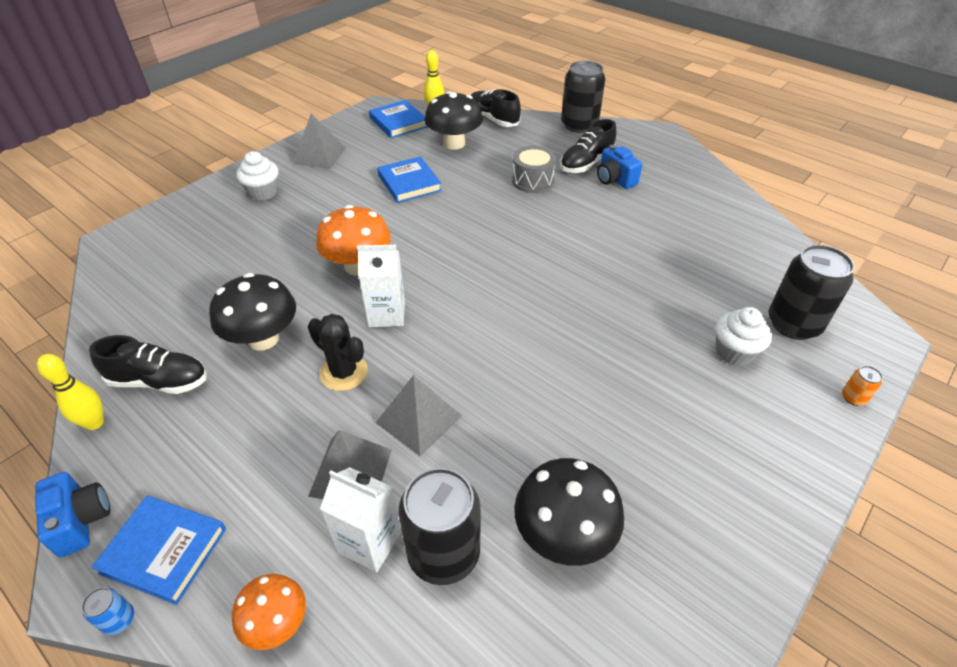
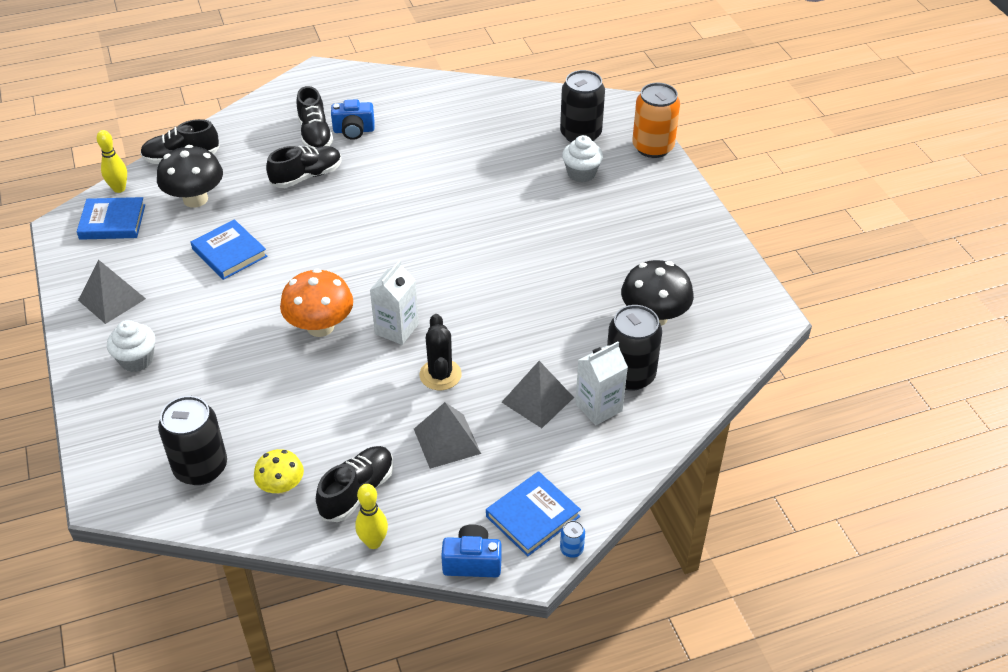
camera: 60 degrees left, 0 degrees up
black mushroom [209,273,296,351] -> none
orange mushroom [232,574,306,650] -> none
black cactus [308,314,368,391] -> black cactus turned 75 degrees counterclockwise [419,314,462,390]
grey pyramid [375,375,462,456] -> grey pyramid moved to [414,402,481,469]
blue book [377,156,442,203] -> blue book turned 45 degrees clockwise [191,219,267,280]
grey drum [512,146,556,193] -> black shoe [266,146,342,188]
black can [561,61,605,133] -> black can moved to [158,396,227,485]
orange can [842,366,883,406] -> orange can [632,83,680,158], size x2.43
none -> yellow mushroom [254,449,304,494]

